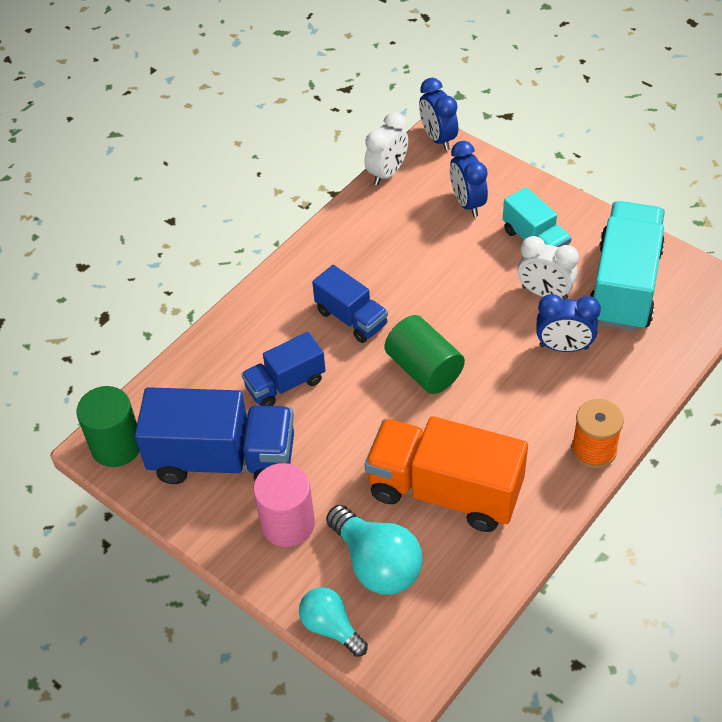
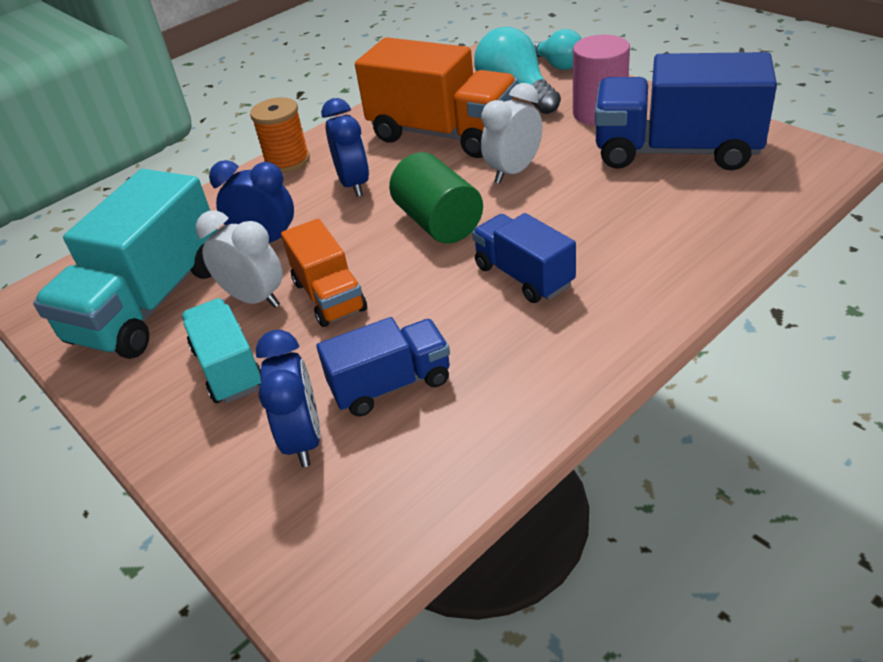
camera: 170 degrees left, 10 degrees down
green cylinder [76,386,140,467] -> none
blue truck [241,332,326,406] -> blue truck moved to [316,317,450,417]
white clock [365,112,408,185] -> white clock moved to [481,83,542,184]
blue clock [419,78,458,151] -> blue clock moved to [321,98,369,197]
none -> orange truck [281,219,367,327]

